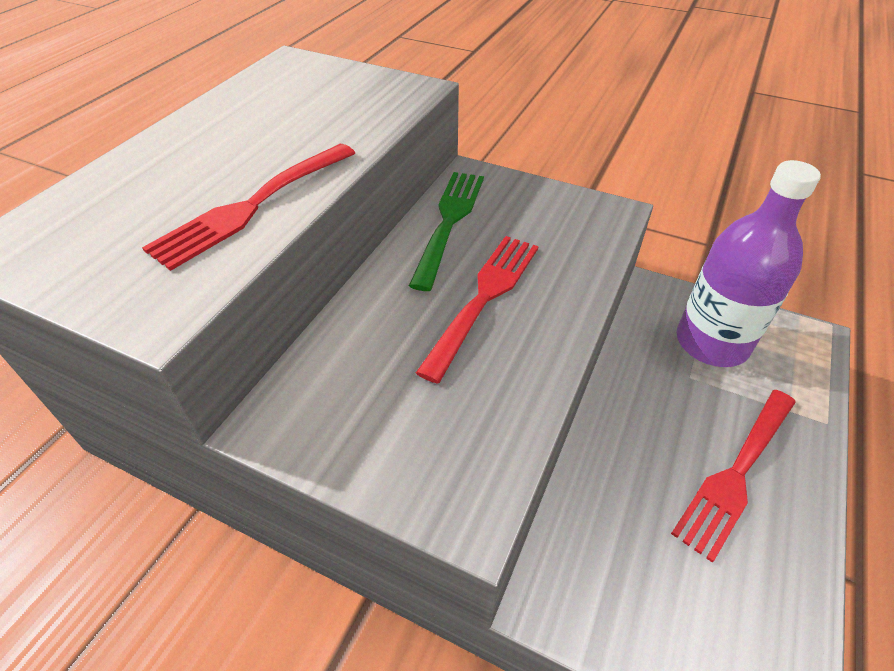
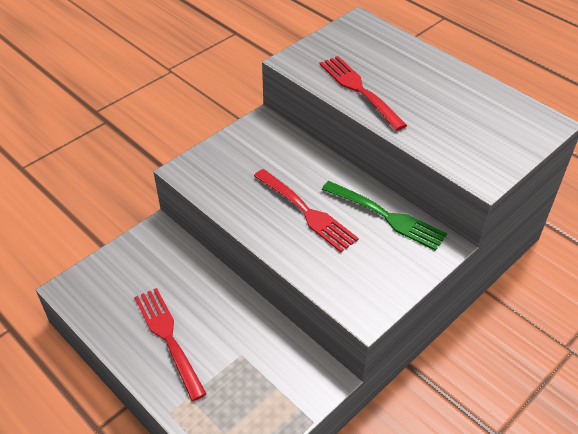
camera: 110 degrees right, 0 degrees up
purple bottle [676,160,821,367] -> none

